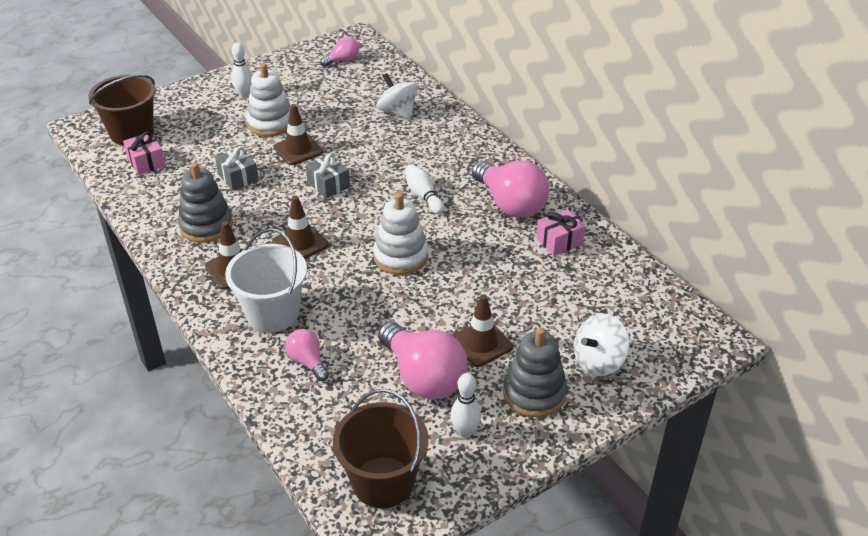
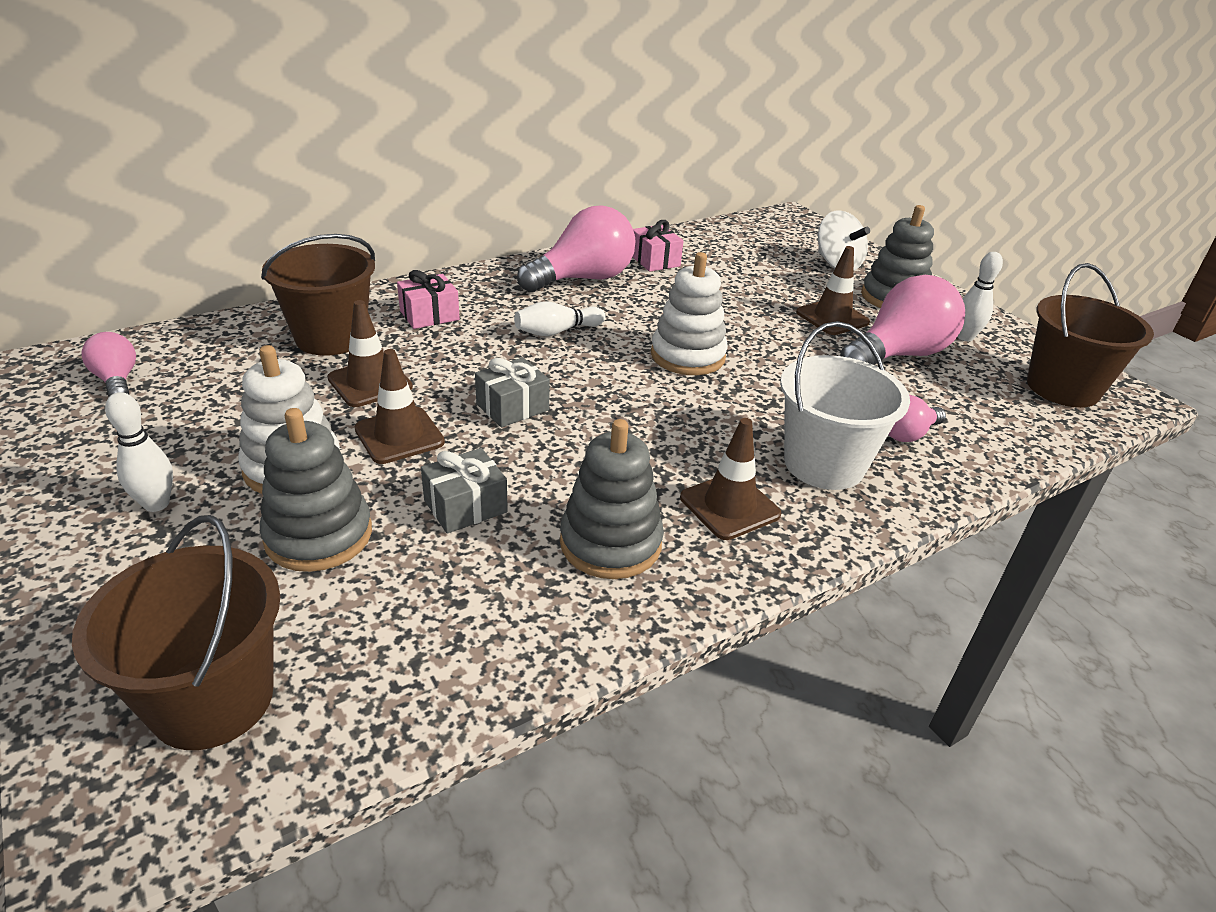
camera: 90 degrees left, 5 degrees down
pink gift [123,131,166,175] -> pink gift moved to [397,270,460,329]
brown traffic cone [272,195,329,259] -> brown traffic cone moved to [327,300,413,407]
white spinning top [376,73,418,120] -> brown bucket [261,234,375,356]
none -> grey stacking toy [260,408,372,572]

